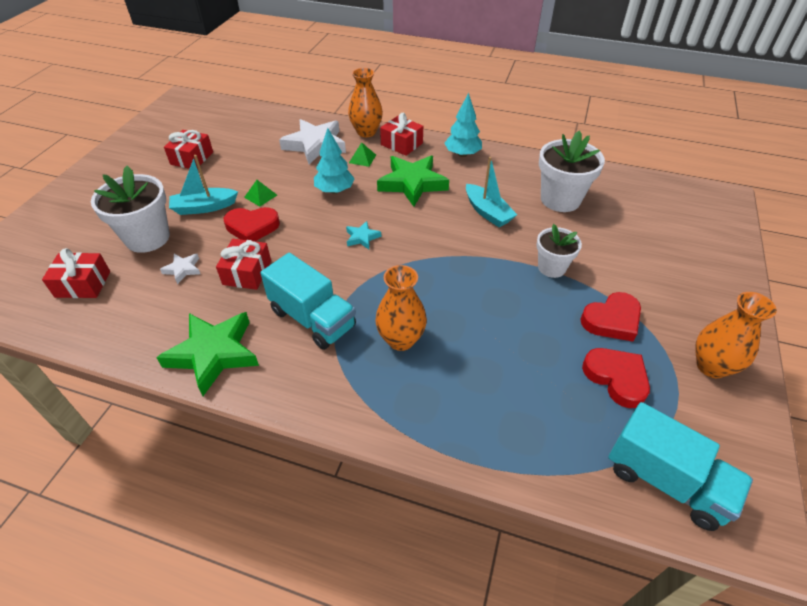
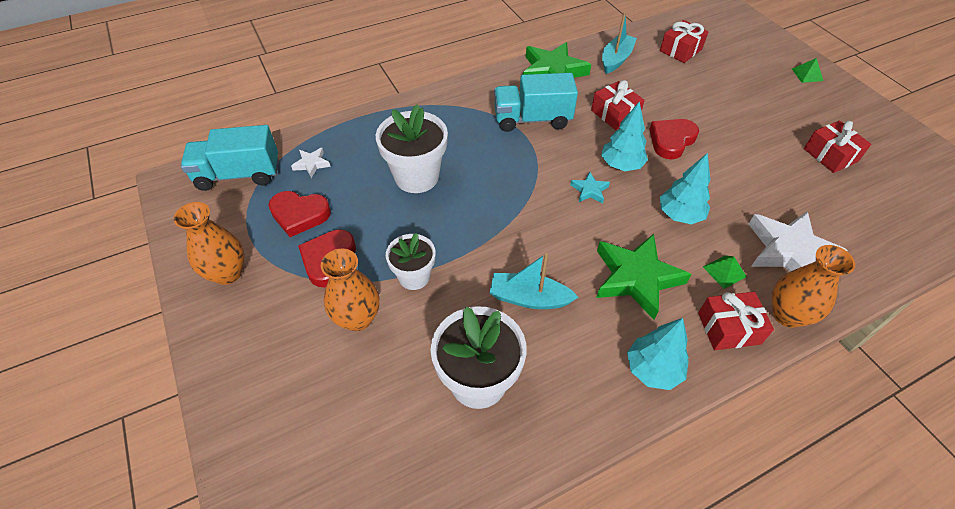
camera: 135 degrees right, 5 degrees up
white flower pot [91,166,170,253] -> white flower pot moved to [376,104,448,193]
white star [160,254,200,284] -> white star moved to [291,148,331,178]
turquoise boat [169,155,238,215] -> turquoise boat moved to [602,12,637,74]
green pyramid [244,180,277,207] -> green pyramid moved to [792,58,823,83]
orange vase [375,265,427,351] -> orange vase moved to [321,249,379,331]
none -> turquoise tree [601,101,648,171]

